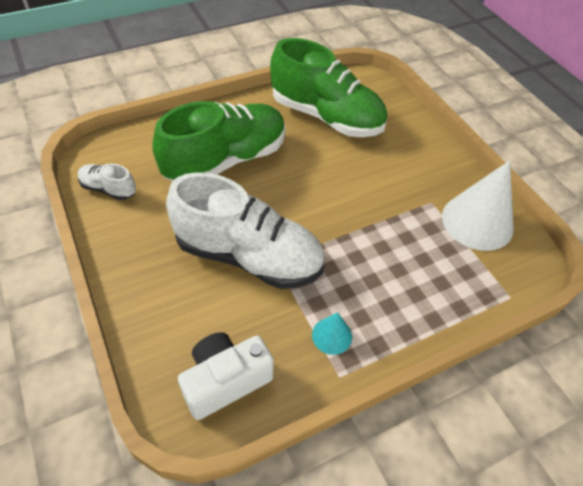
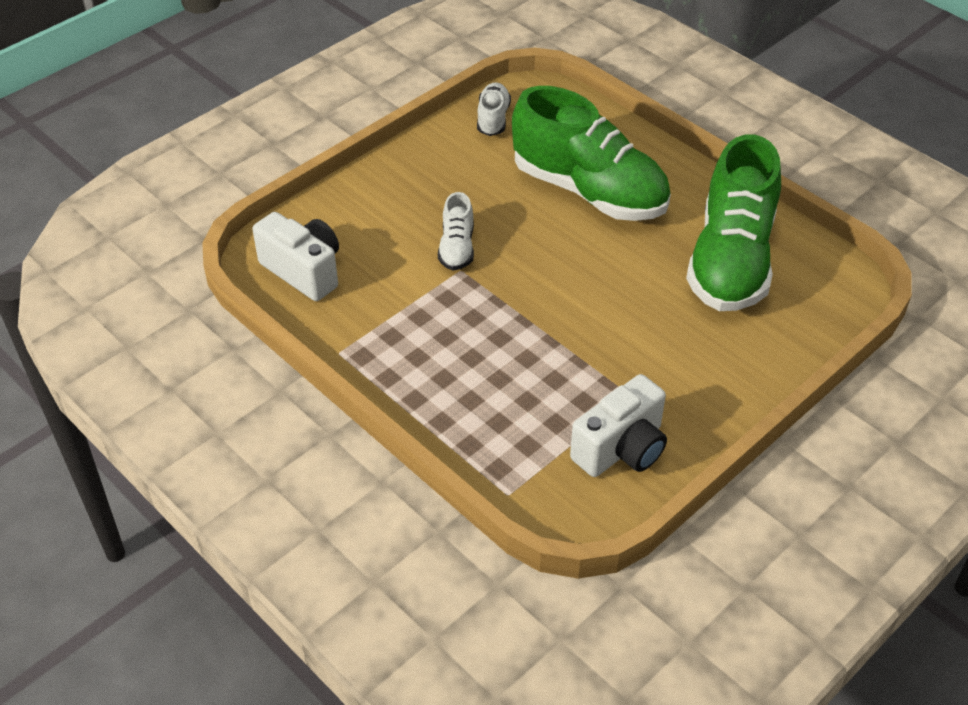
camera: 75 degrees right, 5 degrees down
white shoe [166,172,324,289] -> white shoe [438,192,474,270], size x0.45
turquoise cone [312,312,352,355] -> none
white cone [442,160,514,251] -> white camera [570,374,667,477]

